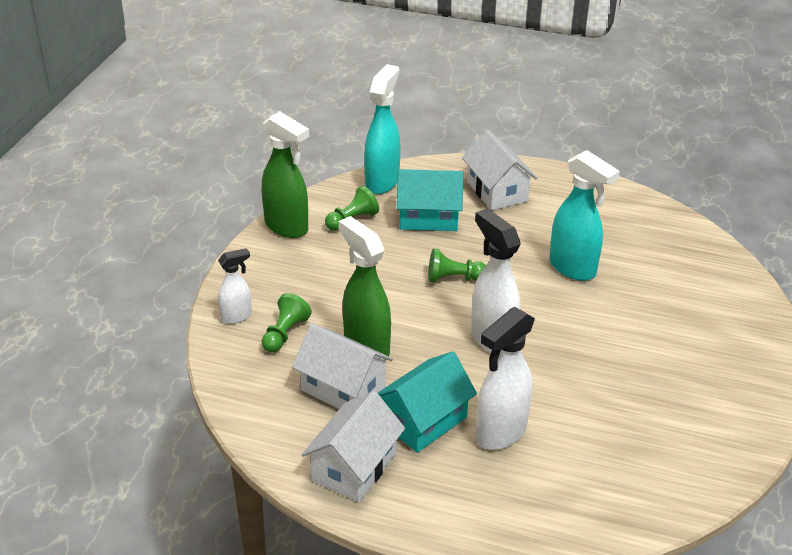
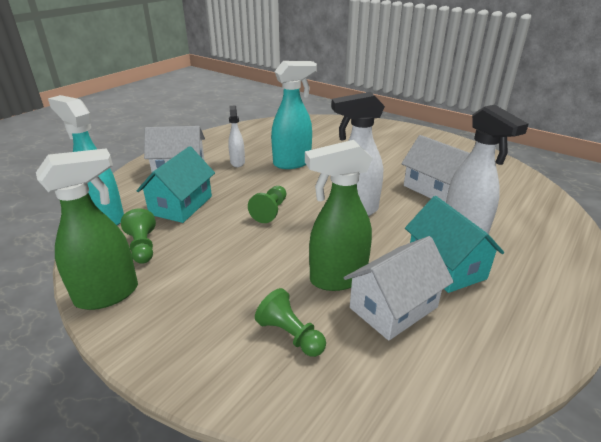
camera: 70 degrees left, 5 degrees down
white spray bottle [218,248,252,324] -> white spray bottle moved to [228,106,245,167]
white house [301,391,405,502] -> white house moved to [401,135,470,202]

